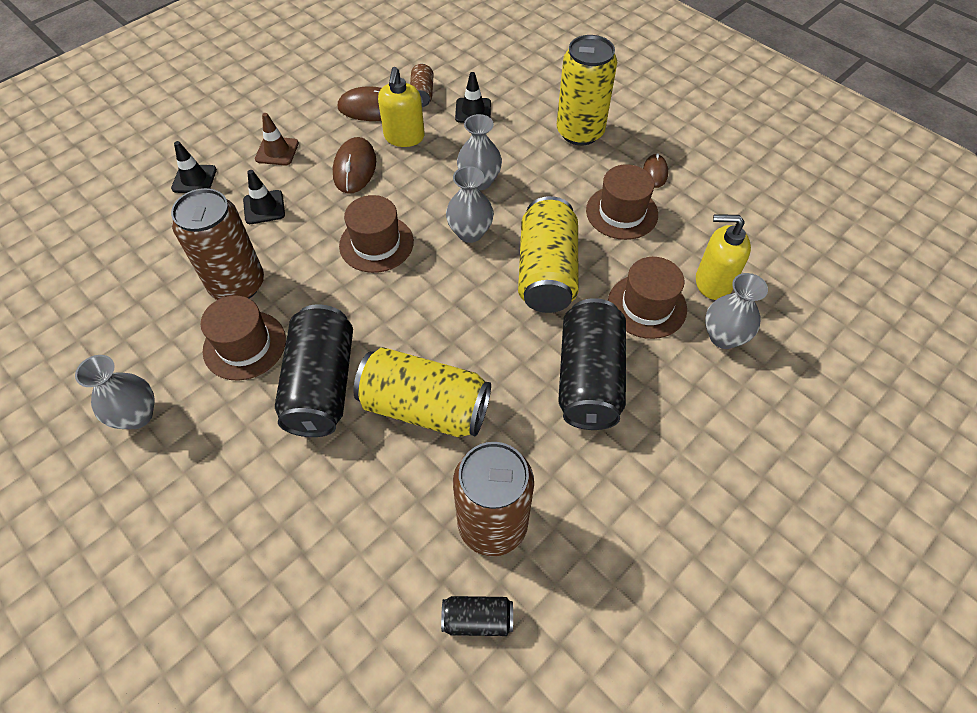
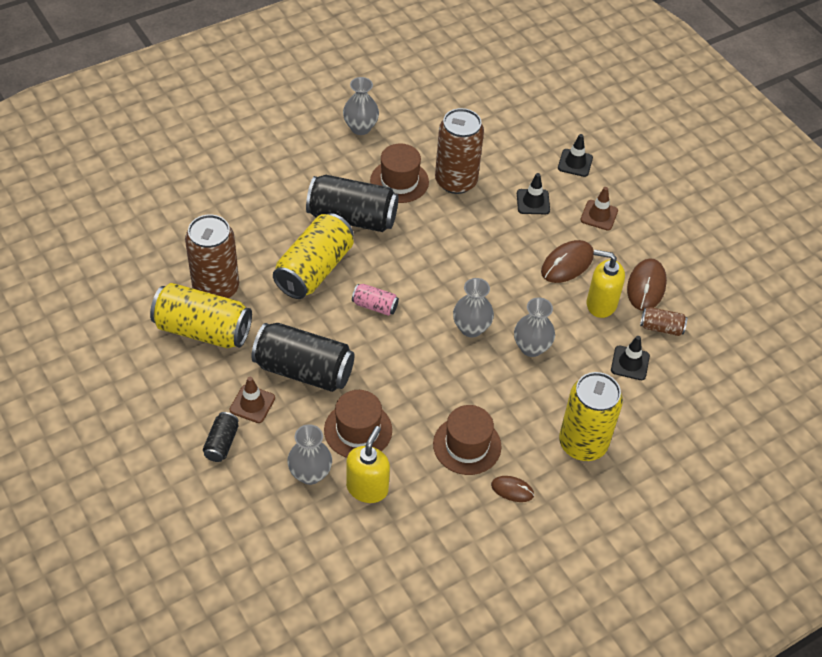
camera: 100 degrees right, 5 degrees down
brown mouse [333,137,376,194] -> brown mouse turned 60 degrees counterclockwise [541,240,594,283]
brown hat [339,195,414,273] -> none
black can [441,596,513,636] -> black can moved to [203,412,239,462]
yellow can [518,196,579,313] -> yellow can moved to [150,283,252,348]
none -> brown traffic cone [230,377,275,423]
none -> pink can [352,284,399,316]

